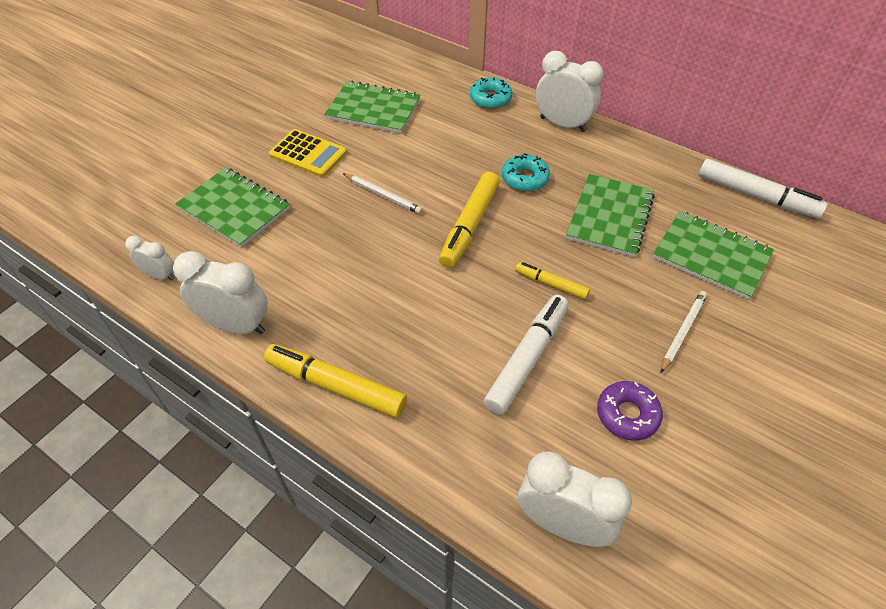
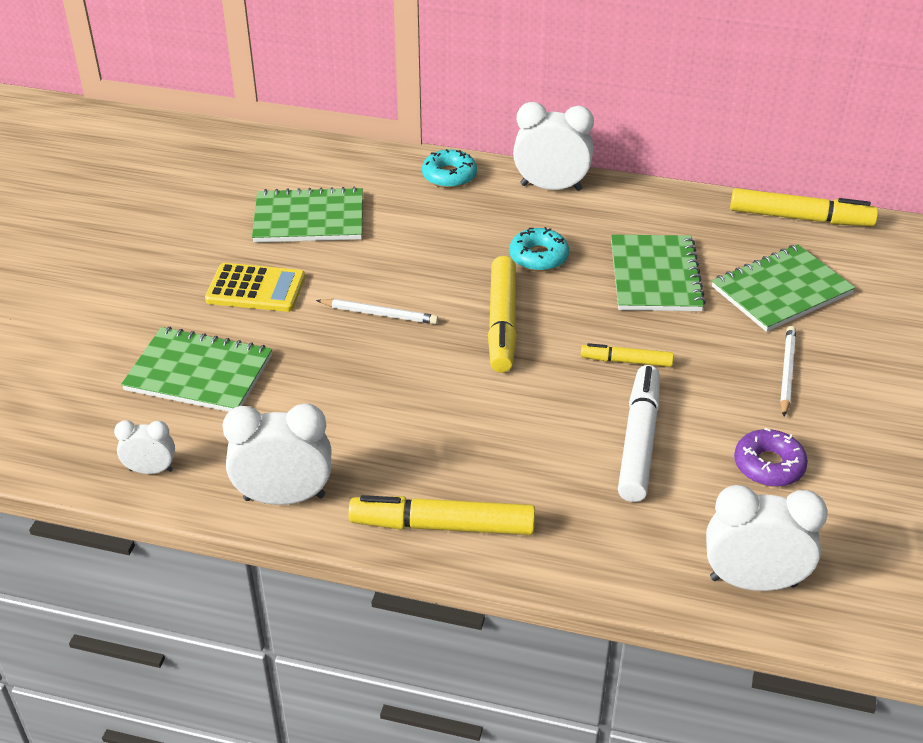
camera: 20 degrees left, 10 degrees down
green notebook [653,211,774,300] -> green notebook turned 45 degrees counterclockwise [712,244,855,332]
white marker [698,159,828,219] -> yellow marker [730,188,878,226]

